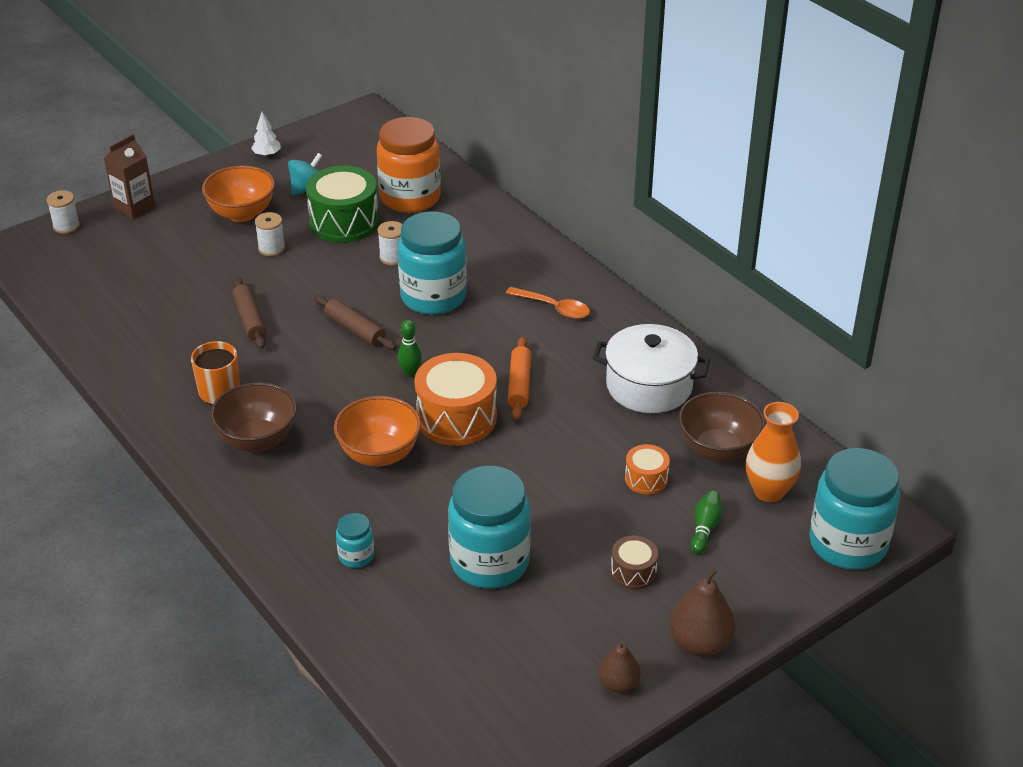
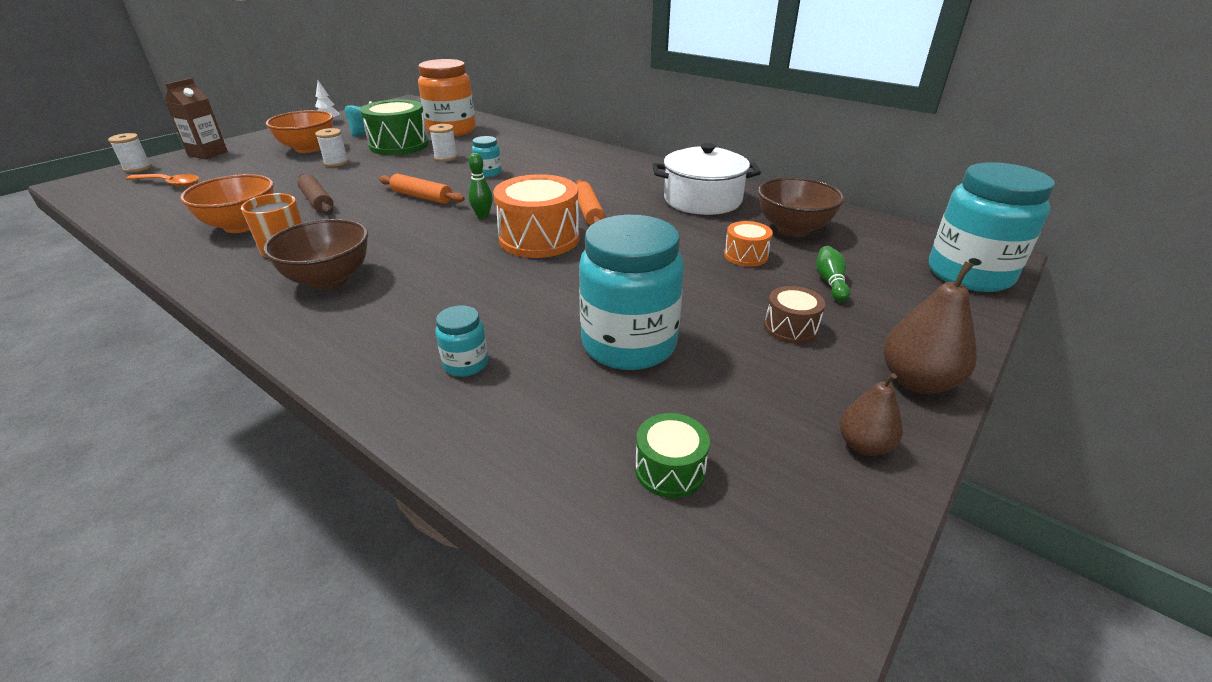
camera: 15 degrees left, 5 degrees down
brown rolling pin [315,295,396,350] -> orange rolling pin [379,174,465,204]
orange bowl [334,396,421,467] -> orange bowl moved to [180,174,274,233]
turquoise jar [398,211,467,315] -> turquoise jar [472,136,501,177], size x0.45
orange spoon [506,287,590,319] -> orange spoon moved to [126,174,199,187]
orange vase [746,402,801,502] -> none
none -> green drum [635,413,710,498]

